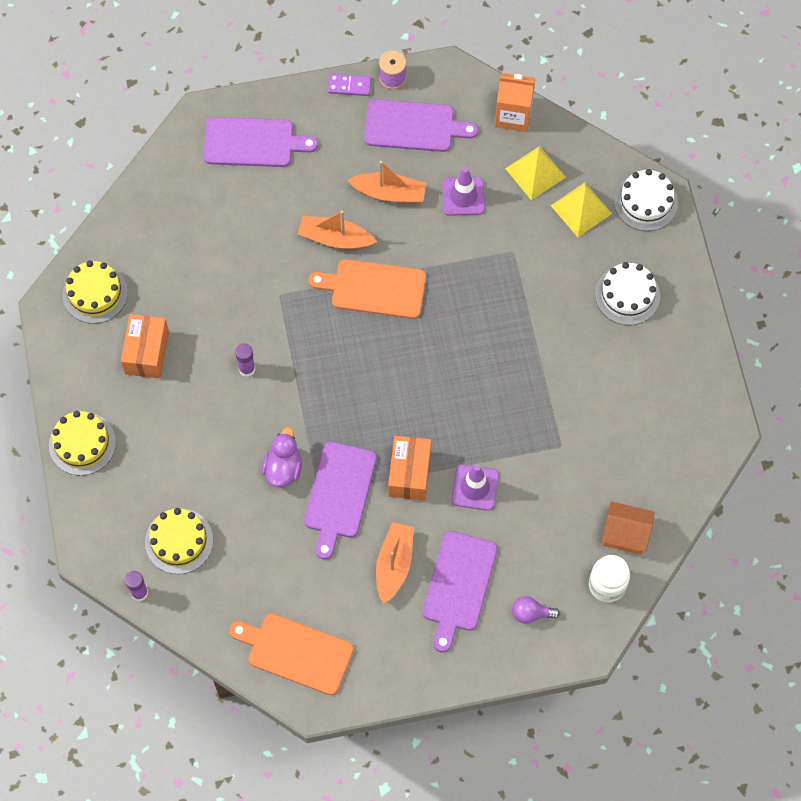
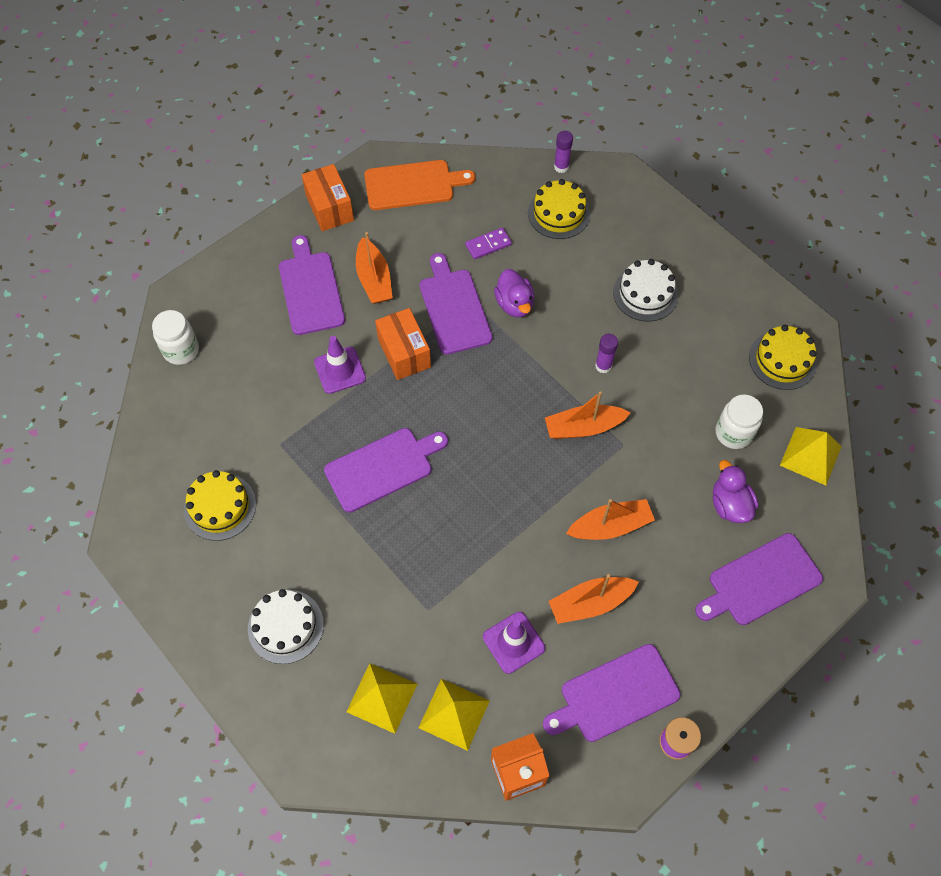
camera: 150 degrees right, 5 degrees down
yellow cake [49,411,116,476] -> yellow cake moved to [184,470,256,541]
orange box [121,314,169,379] -> orange box moved to [302,164,354,231]
orange cutting board [309,259,426,319] -> none
purple domino [328,74,371,96] -> purple domino moved to [465,228,512,259]
purple light bulb [512,596,560,624] -> none
orange house [602,501,655,555] -> none
white cake [614,169,678,231] -> white cake moved to [613,259,679,321]
none -> purple cutting board [324,428,448,513]
none -> orange boat [545,391,631,439]
none -> purple duck [713,460,758,523]
none -> white jar [716,395,763,449]
none -> yellow pyramid [780,427,842,485]

